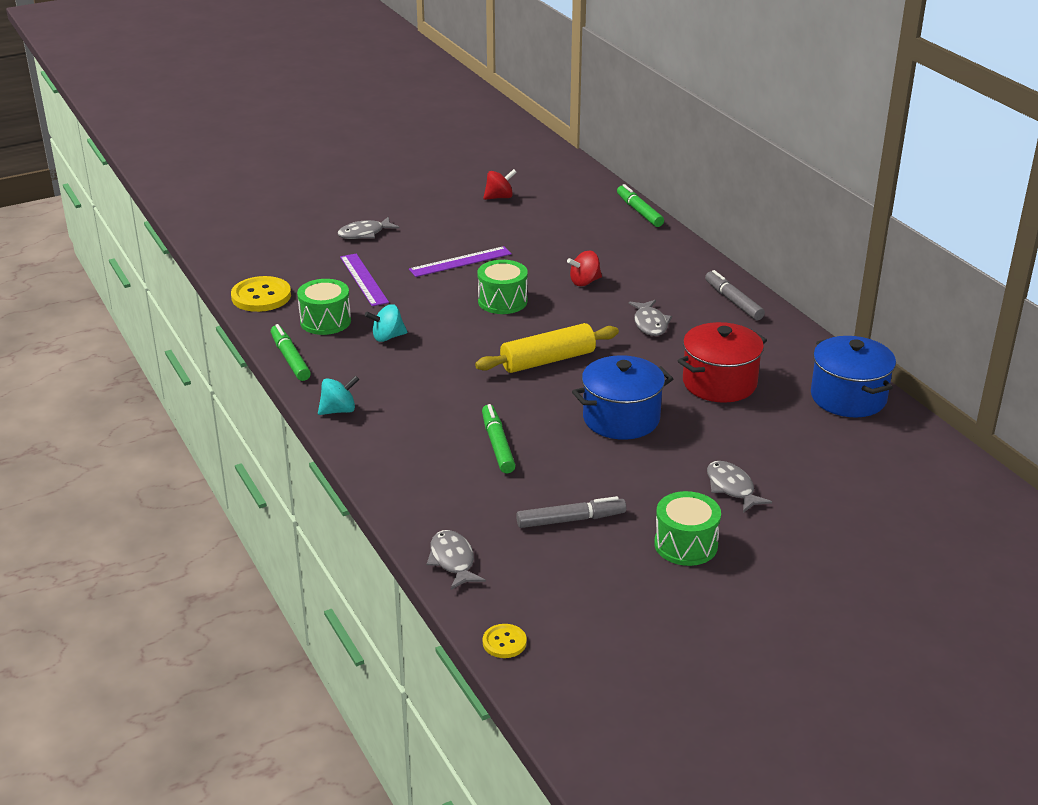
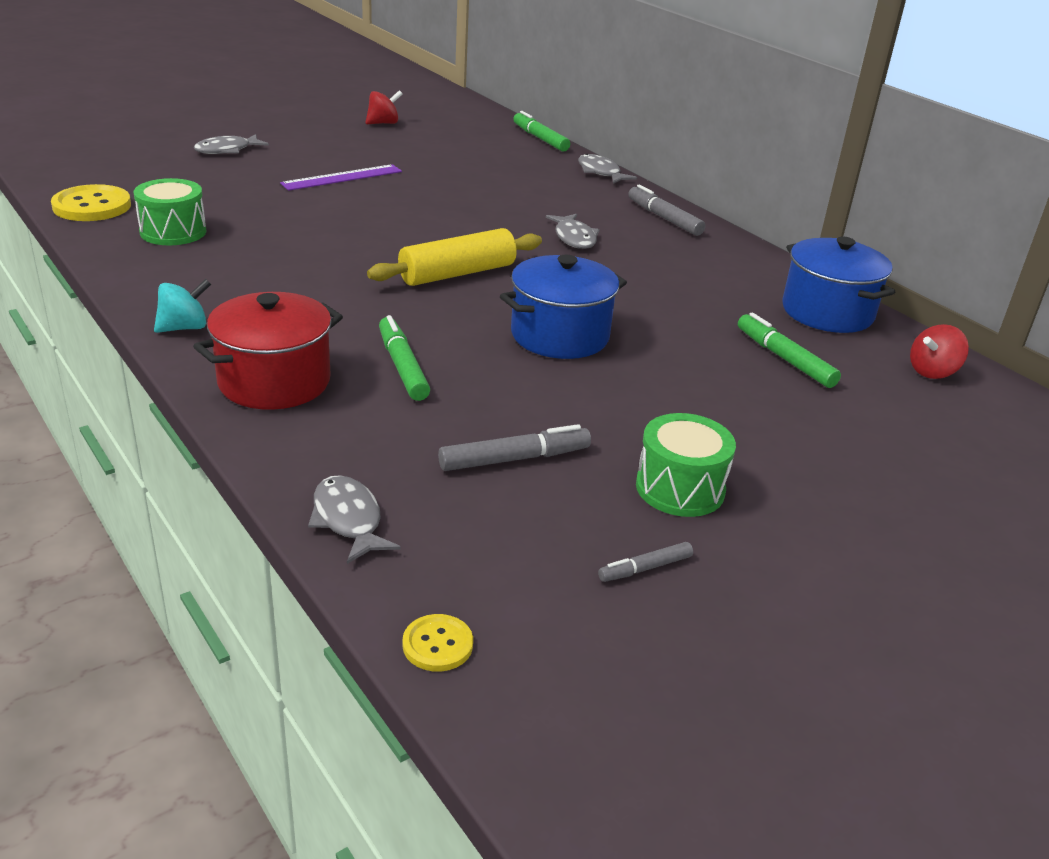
camera: 10 degrees left, 0 degrees up
green marker [271,324,311,381] -> green marker moved to [738,312,841,388]
purple ruler [340,253,389,306] -> none
turquoise spinning top [365,304,407,342] -> none
green drum [478,260,528,314] -> none
red spinning top [567,251,602,286] -> red spinning top moved to [910,324,969,379]
red pot [678,322,767,403] -> red pot moved to [193,292,343,410]
grey fish [707,461,772,513] -> grey fish moved to [578,154,637,184]
none -> grey marker [598,542,693,582]

